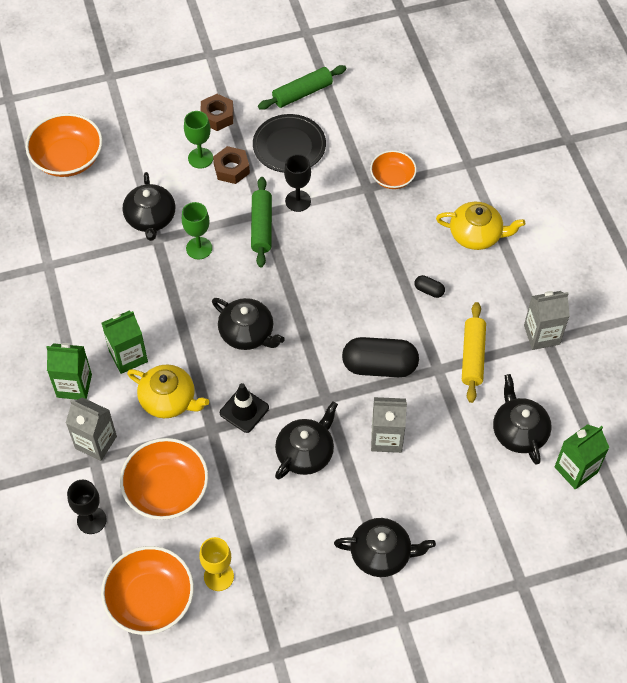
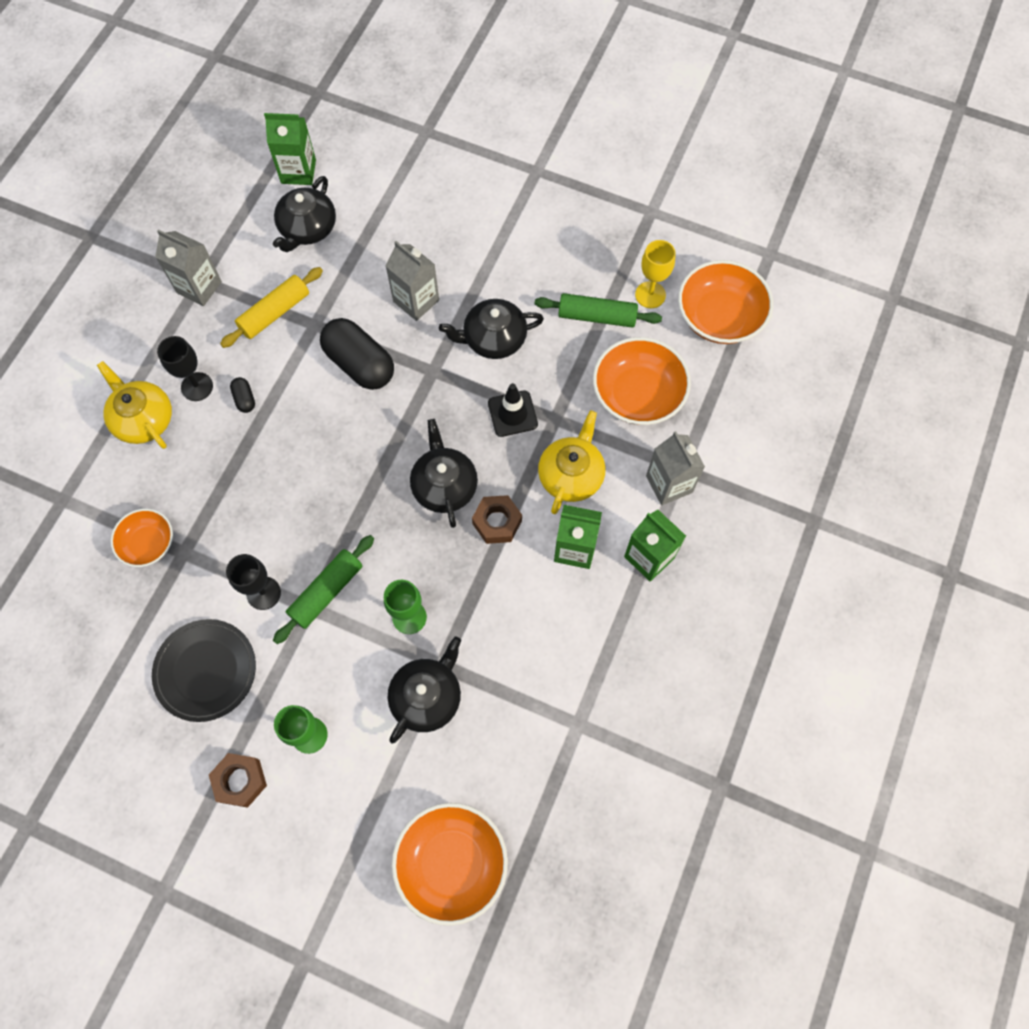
camera: 140 degrees left, 10 degrees up
black goblet [67,480,107,534] -> black goblet moved to [157,336,213,401]
yellow teapot [127,364,209,418] -> yellow teapot turned 45 degrees clockwise [538,410,605,514]
brown nut [213,146,250,184] -> brown nut moved to [472,495,522,544]
green rolling pin [258,65,347,110] -> green rolling pin moved to [535,293,662,328]
black teapot [334,518,436,577] -> none

